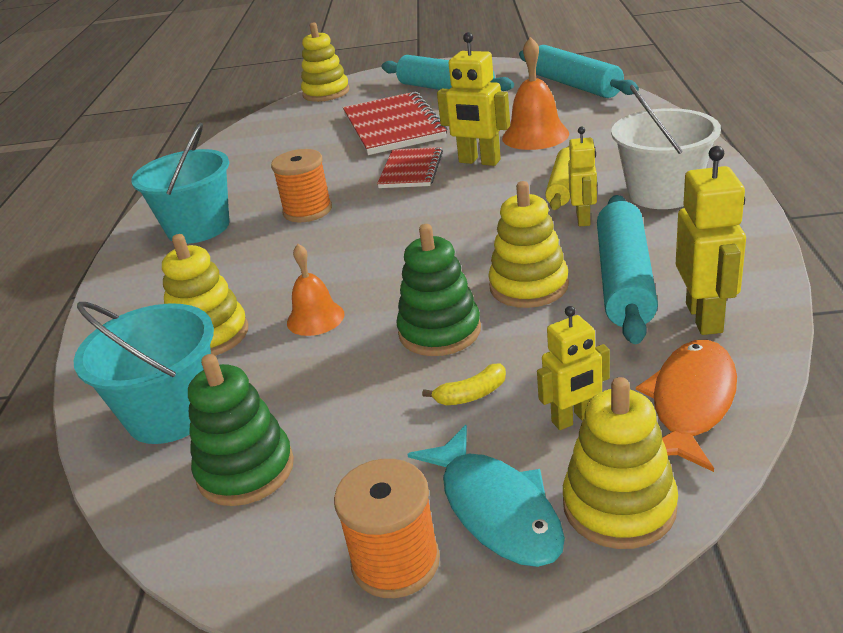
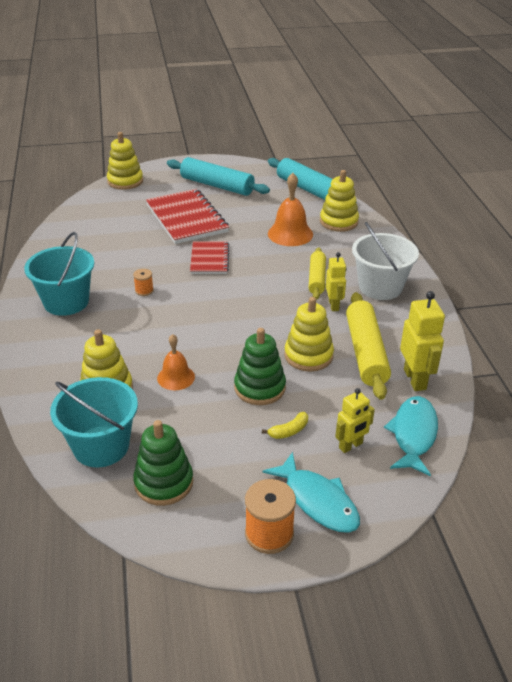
camera: 15 degrees left, 5 degrees up
orange spool [271,149,332,223] -> orange spool [133,269,154,296], size x0.54
yellow robot [437,32,510,166] -> none
yellow stacking toy [563,377,678,549] -> yellow stacking toy moved to [320,170,359,232]
turquoise rolling pin [597,195,658,344] -> yellow rolling pin [346,292,391,400]
orange fish [636,340,737,472] -> turquoise fish [384,396,438,476]

